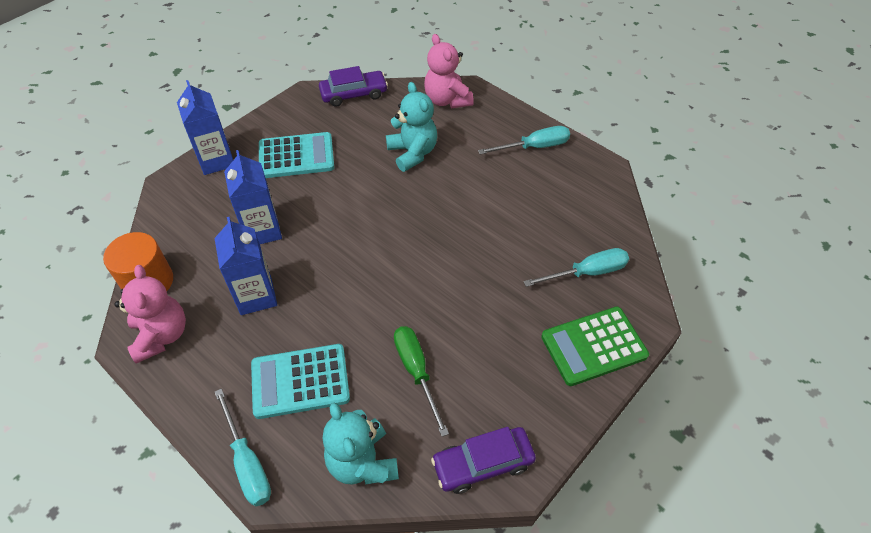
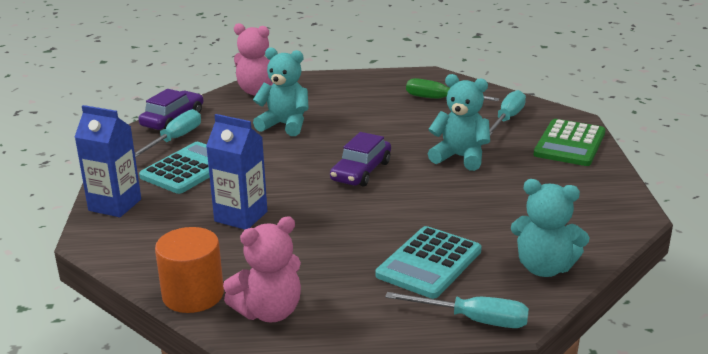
camera: 45 degrees left, 25 degrees down
pink teddy bear [114,265,186,364] -> pink teddy bear turned 120 degrees clockwise [223,216,301,323]
blue carton [214,217,277,315] -> none
green screwdriver [394,326,449,437] -> green screwdriver moved to [406,78,500,101]
purple car [431,427,536,494] -> purple car moved to [330,132,391,187]
turquoise screwdriver [478,126,570,154] -> turquoise screwdriver moved to [135,109,201,158]
none -> turquoise teddy bear [428,74,490,171]

